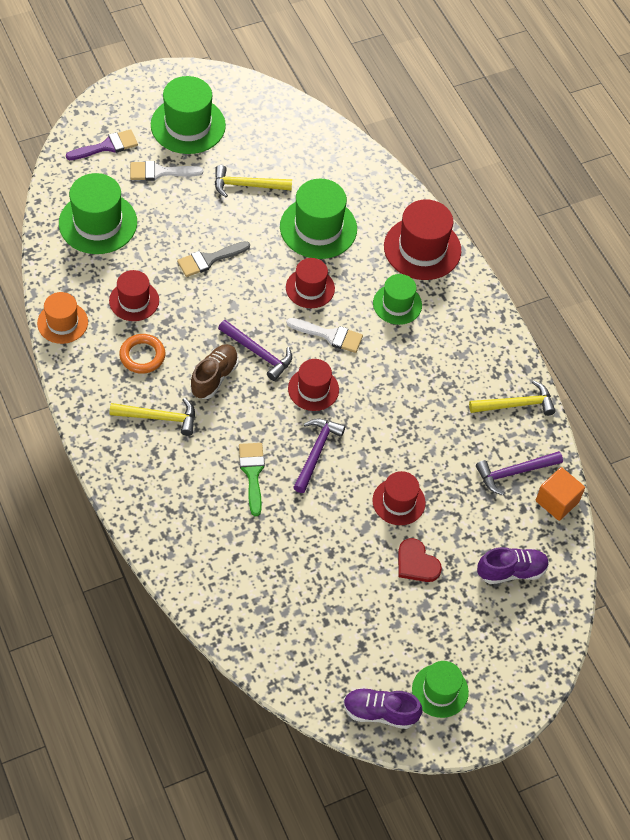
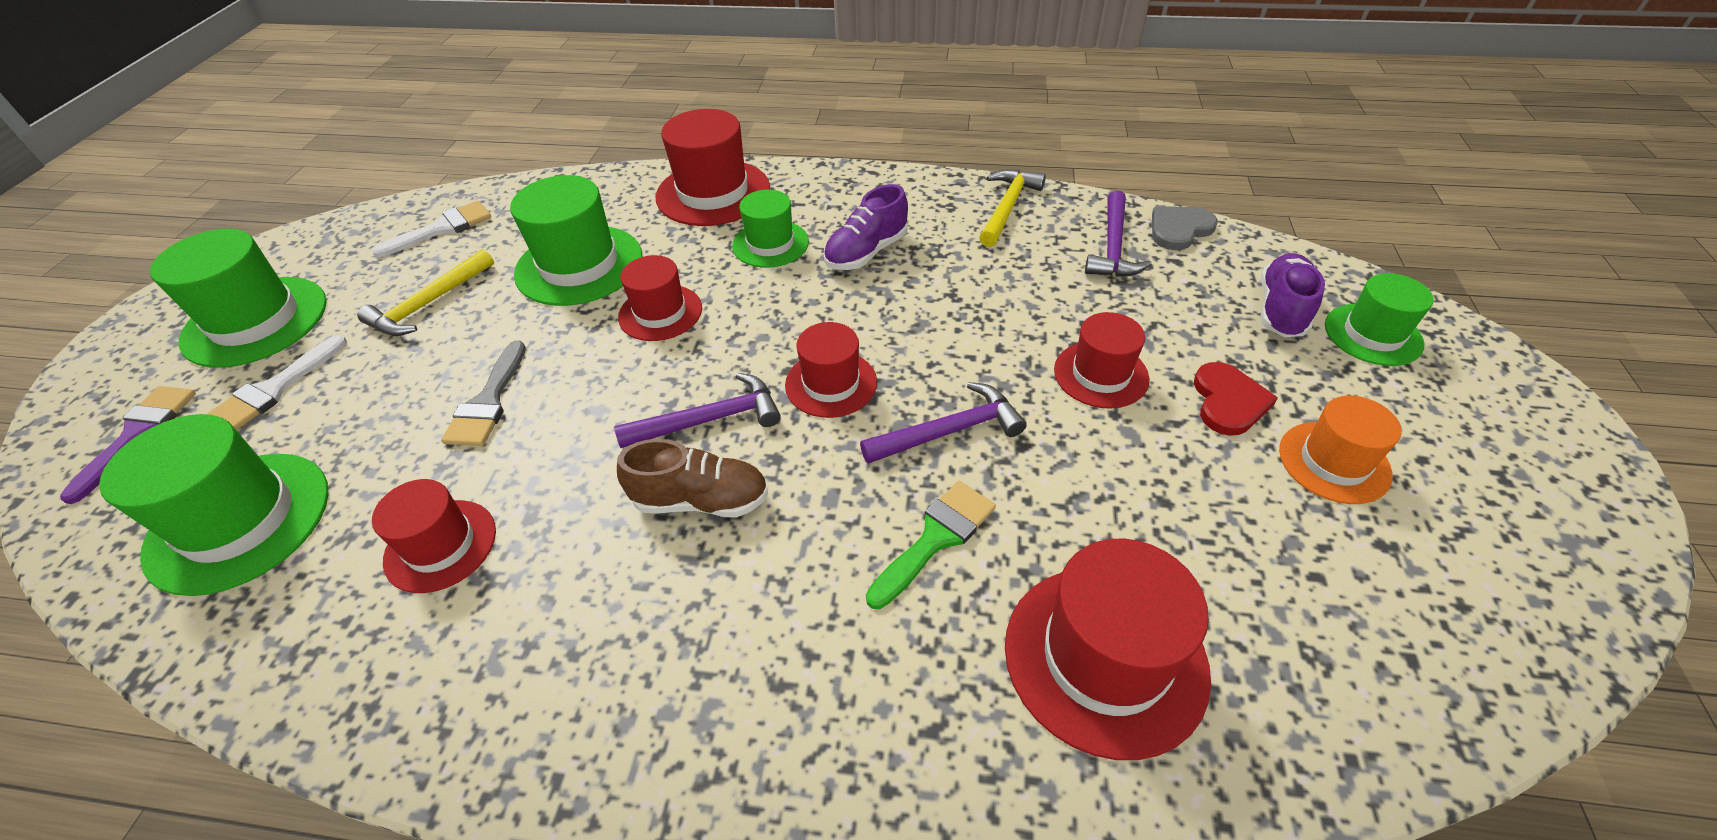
camera: 50 degrees left, 10 degrees down
orange hat [37,292,88,344] -> orange hat moved to [1279,396,1402,504]
yellow hammer [109,398,195,436] -> none
orange ring [119,334,165,374] -> none
brown shoe [190,344,239,399] -> brown shoe turned 120 degrees clockwise [617,439,768,517]
green brush [239,443,265,516] -> green brush turned 105 degrees clockwise [866,481,996,609]
white brush [287,318,363,353] -> white brush moved to [372,201,491,257]
purple hammer [293,419,345,493] -> purple hammer turned 105 degrees clockwise [860,382,1027,464]
purple shoe [343,688,423,729] -> purple shoe moved to [824,184,908,270]
red heart [398,538,442,582] -> red heart turned 75 degrees counterclockwise [1194,362,1278,436]
green hat [412,661,469,718] -> green hat moved to [1325,273,1434,366]
orange cube [536,467,585,521] -> grey heart [1152,206,1218,250]
none -> red hat [1005,539,1211,760]

